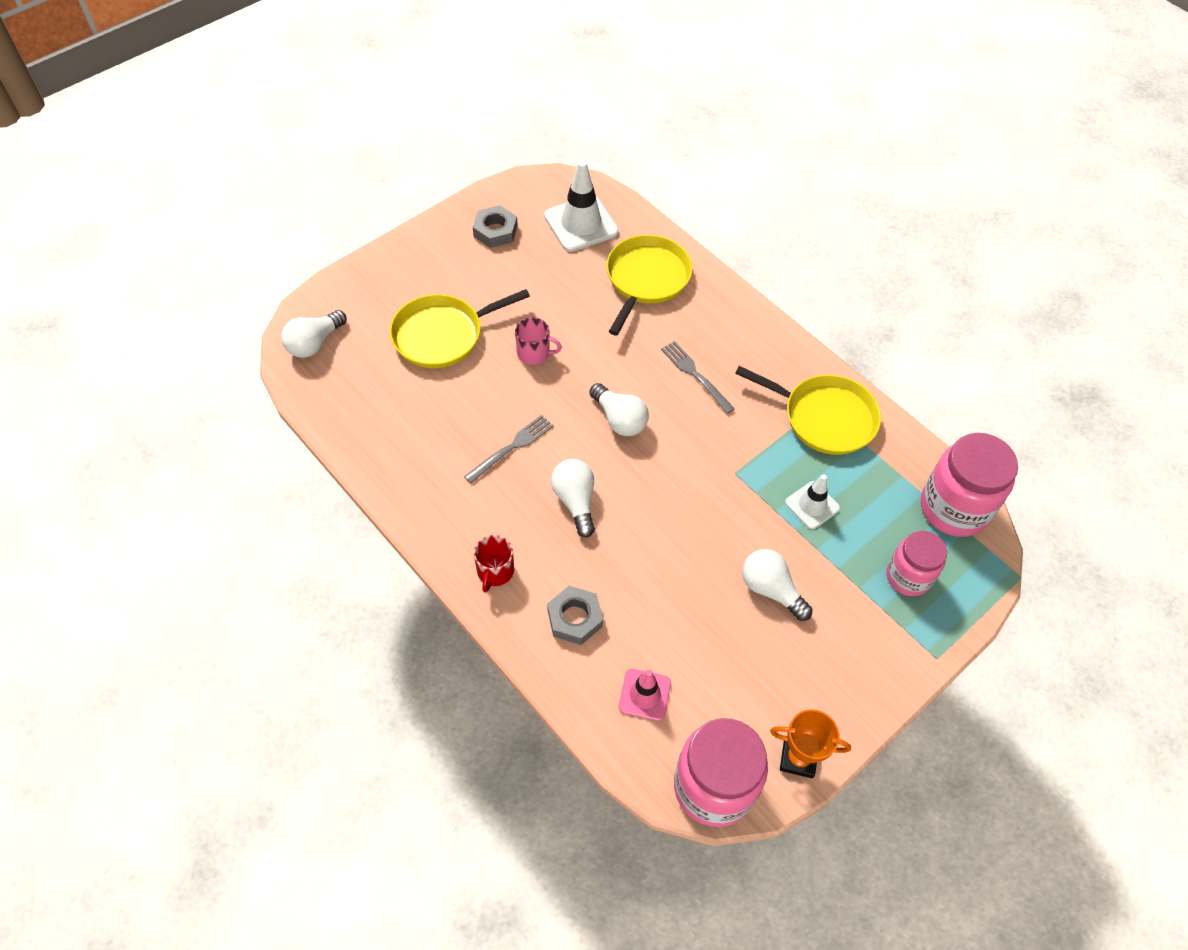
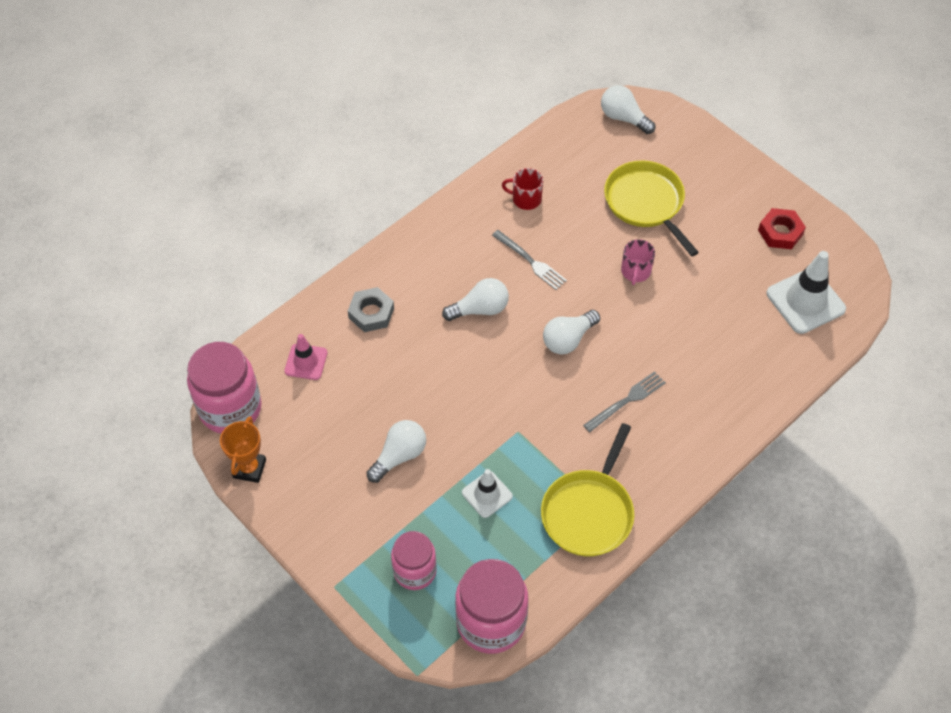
camera: 90 degrees right, 0 degrees up
grey nut [473,205,518,248] -> red nut [758,208,806,249]
red mug [474,535,514,593] -> red mug moved to [502,168,543,210]
yellow pan [606,235,693,335] -> none

